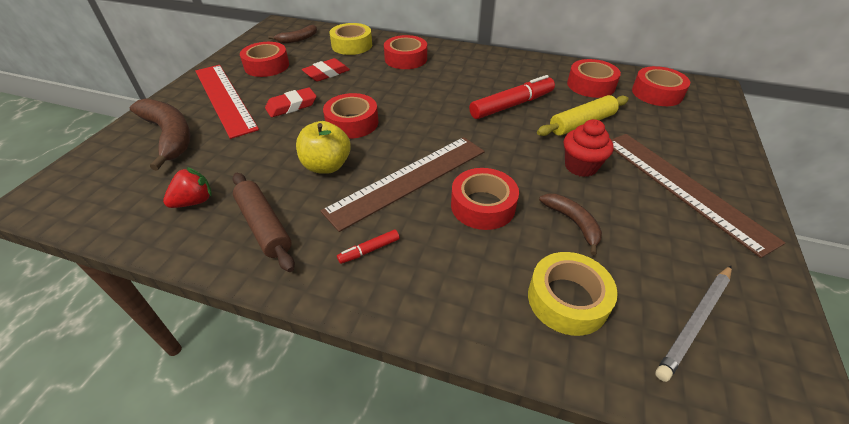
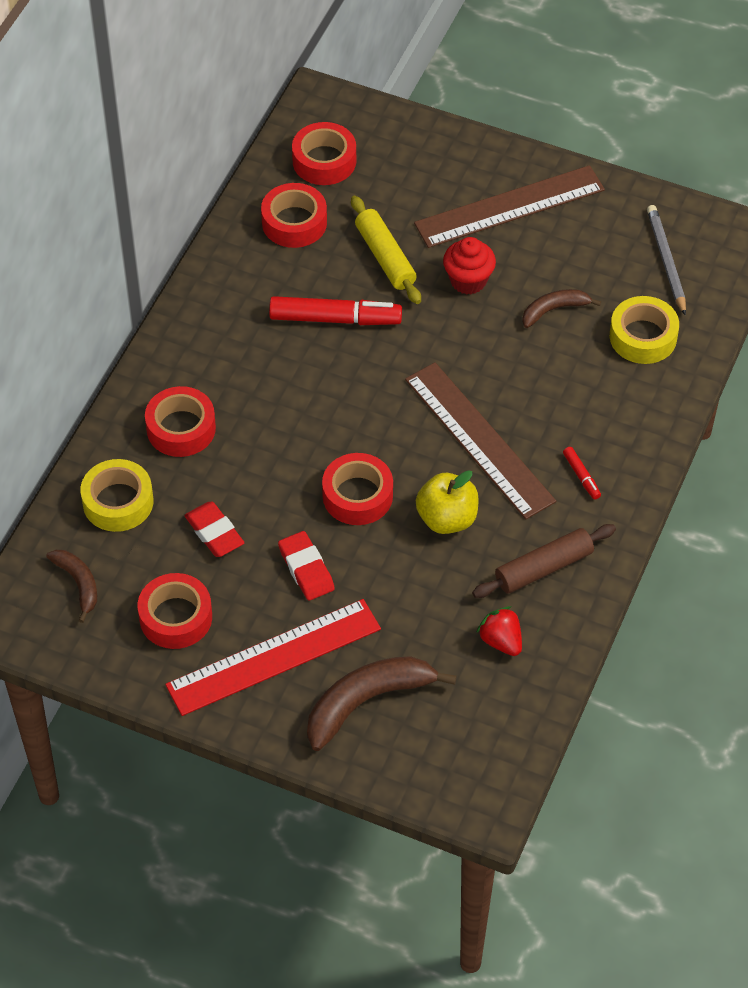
camera: 85 degrees left, 10 degrees up
red tape [451,168,519,230] -> none
red marker [469,75,555,119] -> red marker turned 120 degrees clockwise [269,296,402,325]
grey pencil [655,266,732,382] -> grey pencil turned 150 degrees counterclockwise [647,205,686,316]

